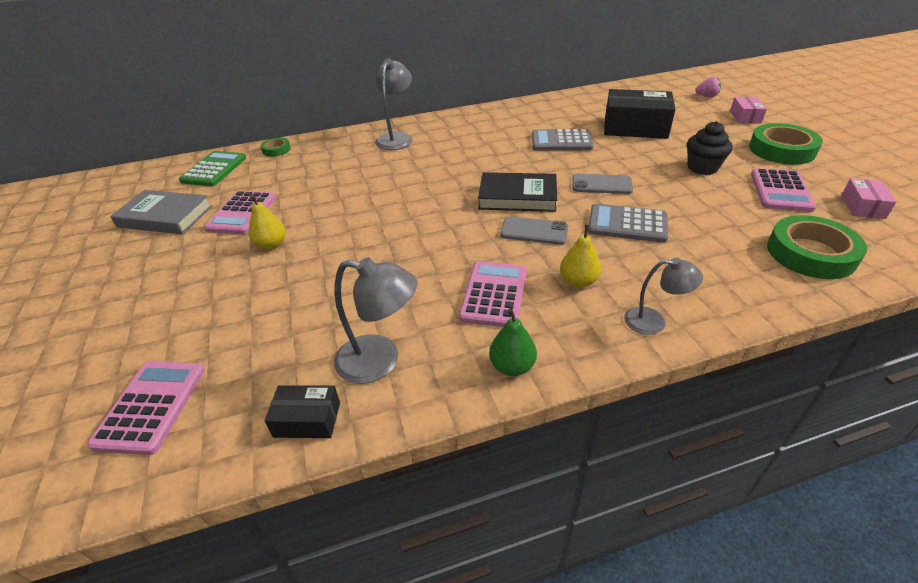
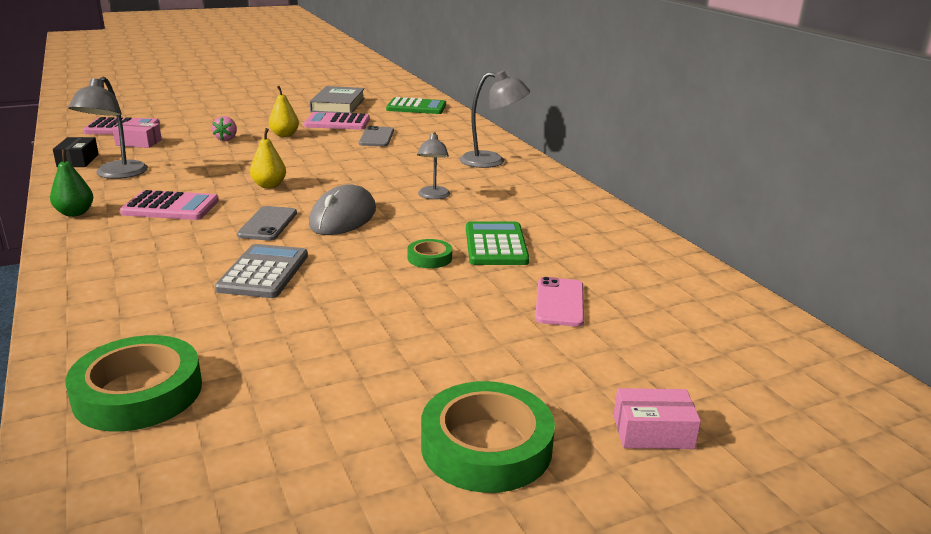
camera: 80 degrees right, 15 degrees down
green tape [260,138,291,157] -> green tape moved to [407,239,452,268]
black book [478,172,557,212] -> grey mouse [309,184,376,235]
grey calculator [532,129,594,151] -> green calculator [466,221,529,265]
yellow pear [560,224,601,288] -> yellow pear moved to [250,128,286,188]
grey phone [572,174,633,194] -> grey phone moved to [359,126,394,146]
black box [604,89,676,139] -> pink phone [535,277,584,326]
grey lamp [624,258,703,335] -> grey lamp moved to [417,132,450,199]
black cupcake [687,121,733,175] -> none
pink strawberry [695,76,721,97] -> pink strawberry moved to [212,116,237,141]
pink calculator [751,168,816,212] -> none
pink box [842,178,896,219] -> pink box moved to [113,121,162,148]

